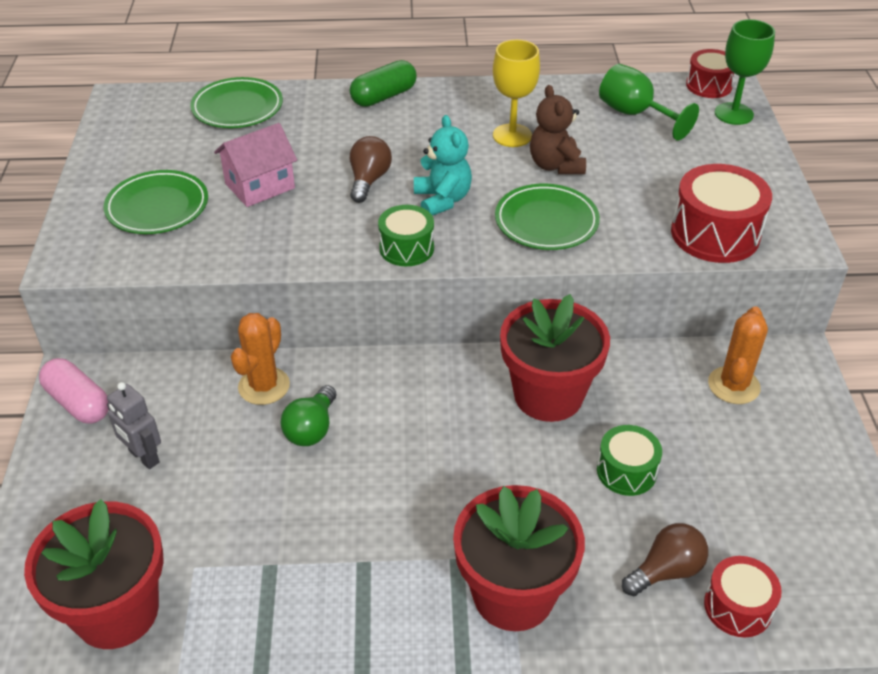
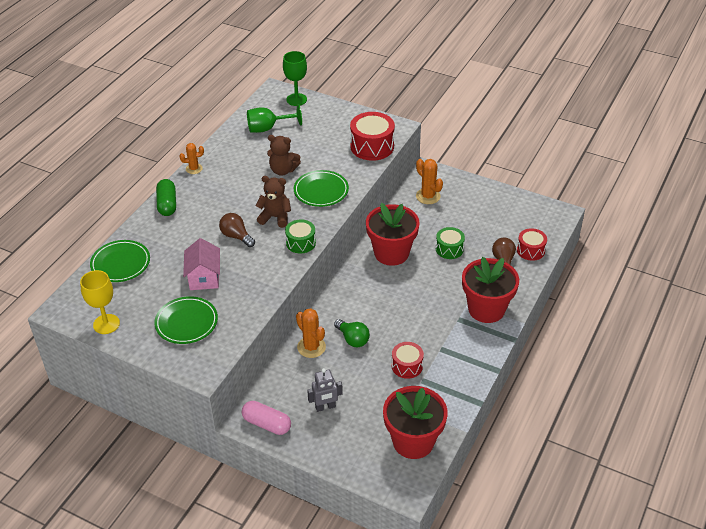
camera: 60 degrees left, 0 degrees up
pink capsule [39,358,109,424] -> pink capsule turned 45 degrees clockwise [242,401,291,435]
turquoise teddy bear [414,115,472,216] -> brown teddy bear [255,176,291,228]
yellow goblet [493,40,540,147] -> yellow goblet moved to [80,270,120,334]
red drum [686,49,735,98] -> red drum moved to [392,342,424,379]
none -> orange cactus [179,143,204,174]

